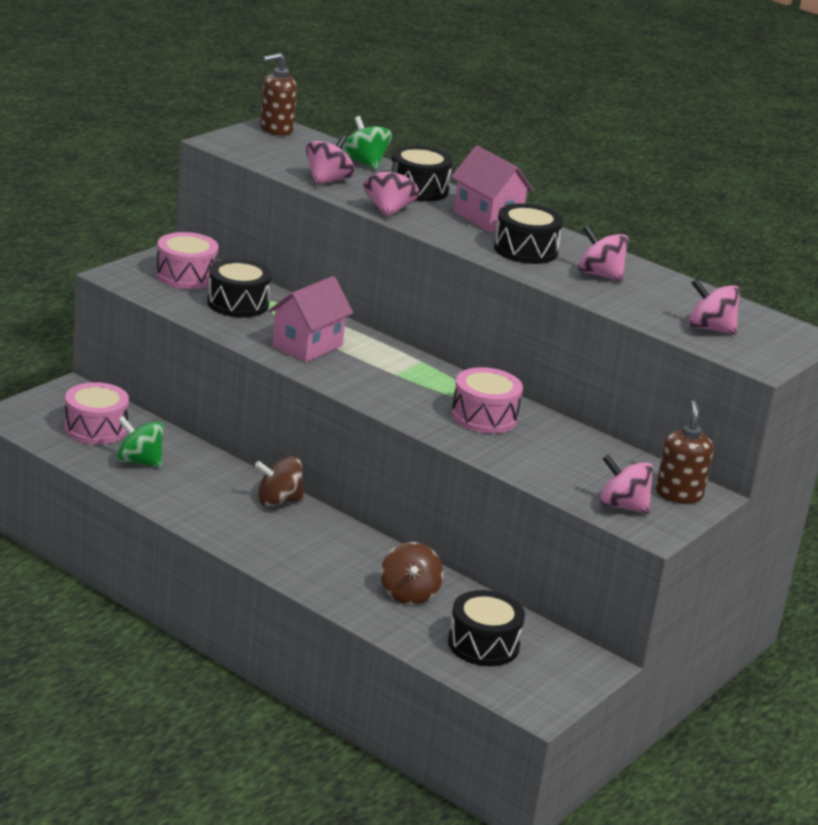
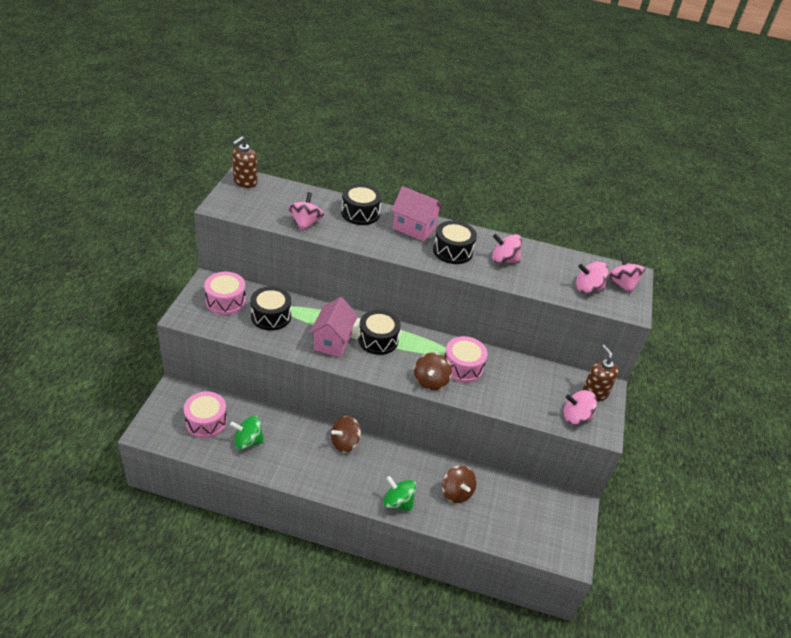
camera: 25 degrees left, 15 degrees up
green spinning top [341,116,392,170] -> green spinning top moved to [383,476,416,512]
pink spinning top [364,161,419,218] -> pink spinning top moved to [608,253,645,294]
black drum [448,590,525,666] -> black drum moved to [358,310,401,355]
none -> brown spinning top [414,352,452,390]

